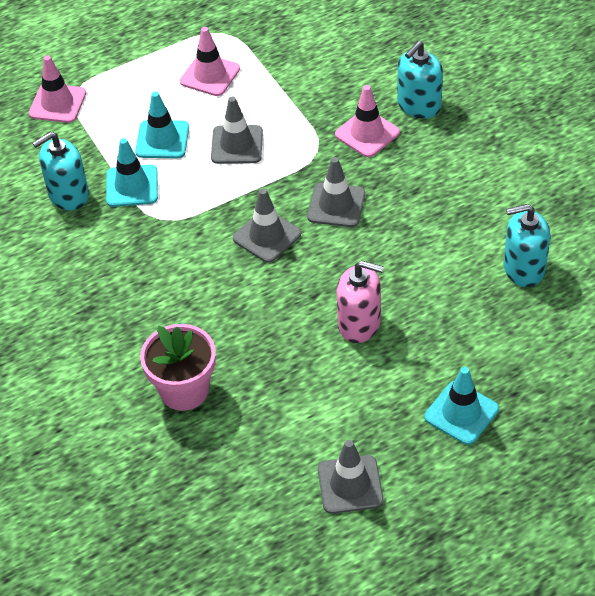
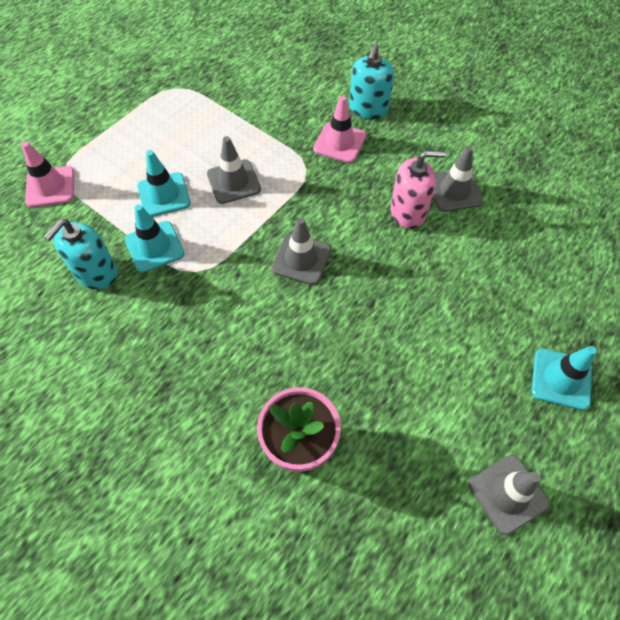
camera: 25 degrees left, 10 degrees up
pink traffic cone [180,27,240,96] -> none
grey traffic cone [307,157,365,227] -> grey traffic cone moved to [433,146,483,212]
pink soap dispenser [337,260,384,343] -> pink soap dispenser moved to [390,150,446,229]
turquoise soap dispenser [504,204,550,287] -> none

